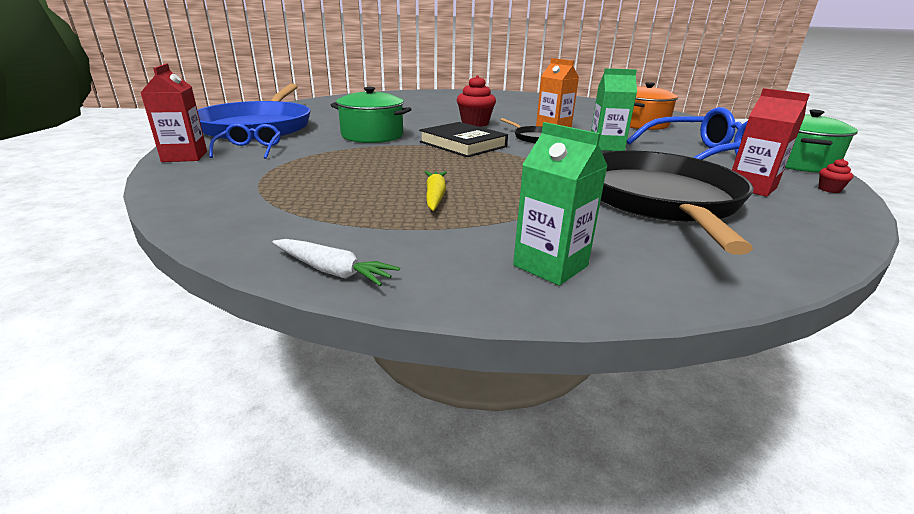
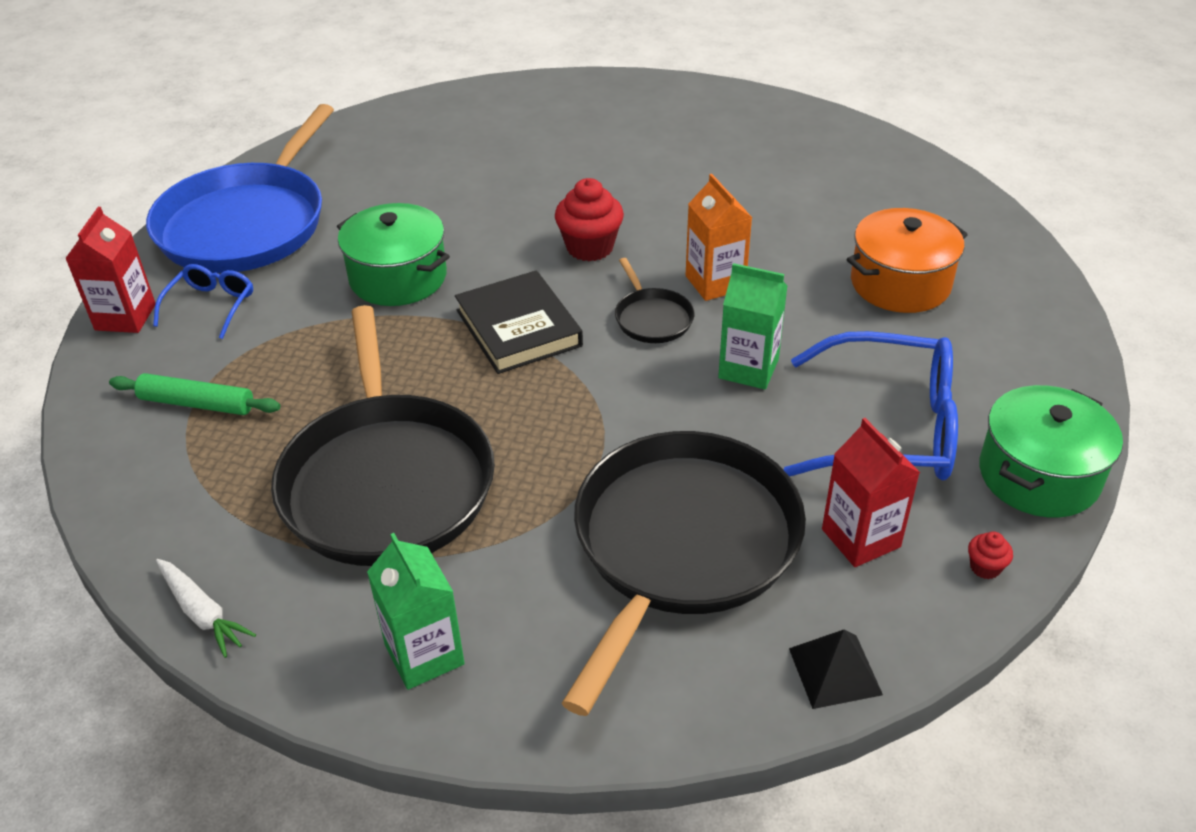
camera: 20 degrees right, 15 degrees up
yellow carrot [425,171,447,211] -> black pan [271,305,495,566]
none -> green rolling pin [109,373,280,415]
none -> black pyramid [789,630,883,709]

